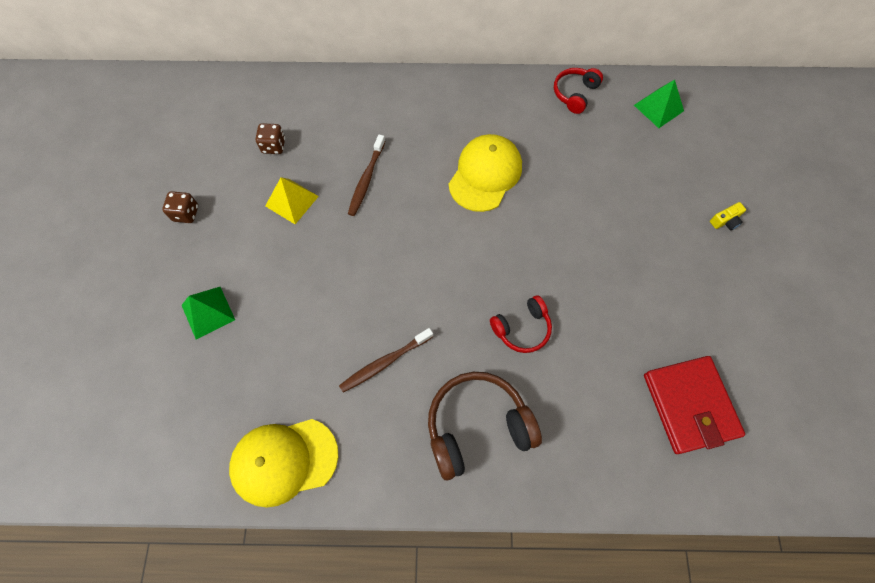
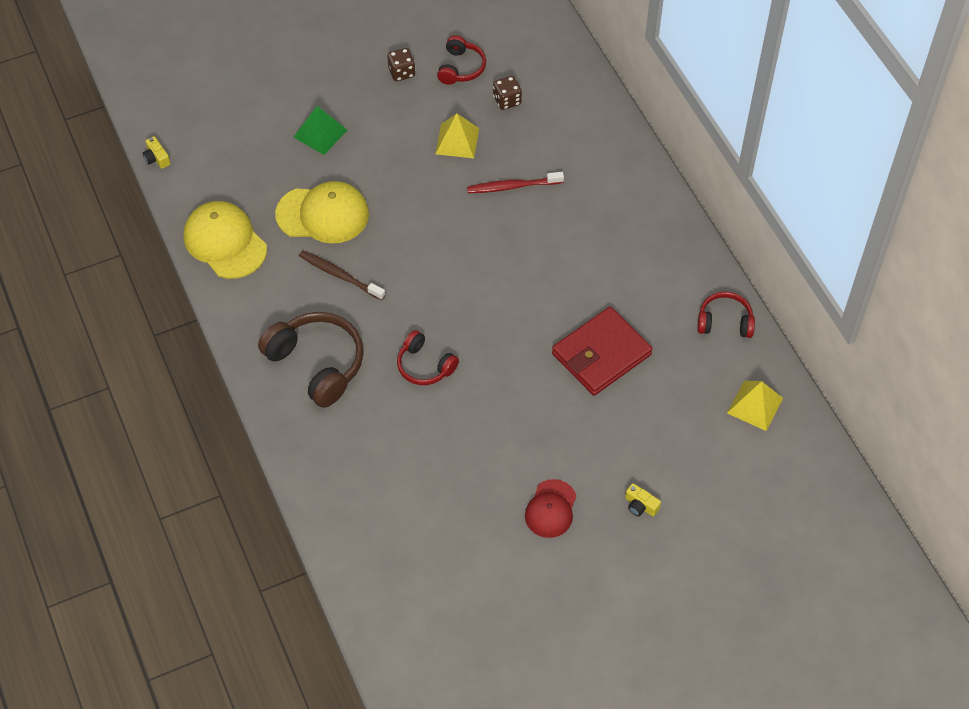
camera: 65 degrees right, 10 degrees down
brown toothbrush [348,134,385,216] -> red toothbrush [467,172,564,193]
yellow cap [448,134,522,212] -> yellow cap moved to [275,181,369,244]
green pyramid [634,79,684,128] -> yellow pyramid [727,381,783,431]
red wallet [644,356,745,454] -> red wallet moved to [552,307,653,396]
none -> yellow camera [143,136,171,169]
none -> red headphones [437,35,486,85]
none -> red cap [525,479,576,538]

